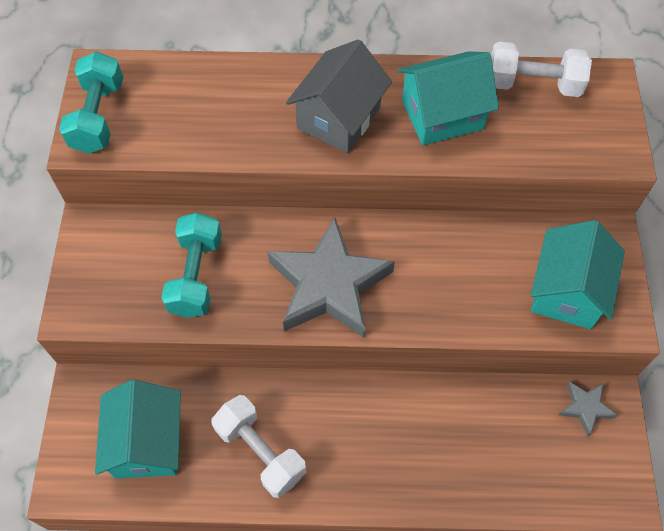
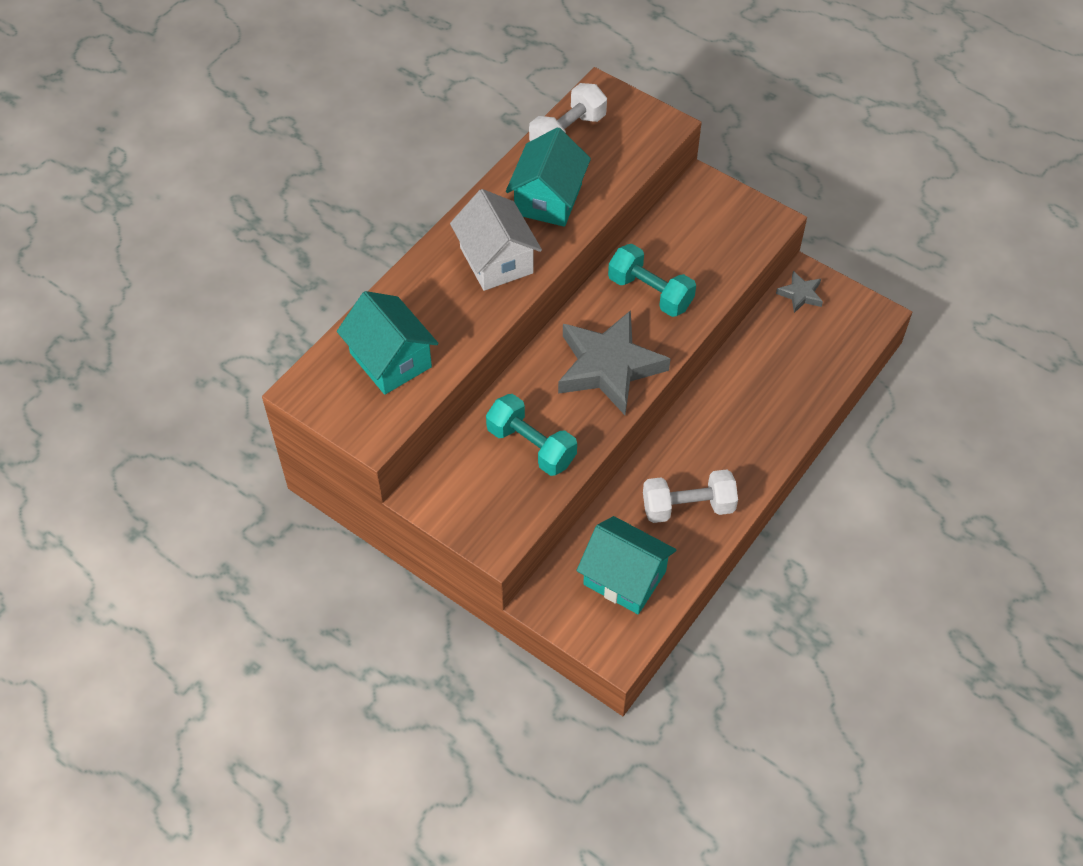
camera: 55 degrees left, 5 degrees down
turquoise dumbbell [59,51,123,154] -> turquoise dumbbell moved to [608,244,696,317]
grey house [286,39,392,153] -> white house [450,189,542,291]
turquoise house [531,220,625,329] -> turquoise house moved to [337,291,438,395]

